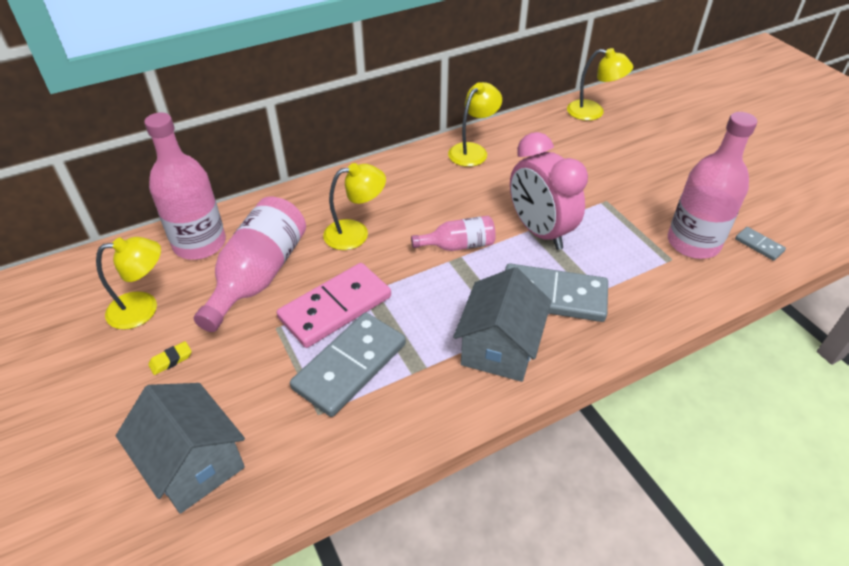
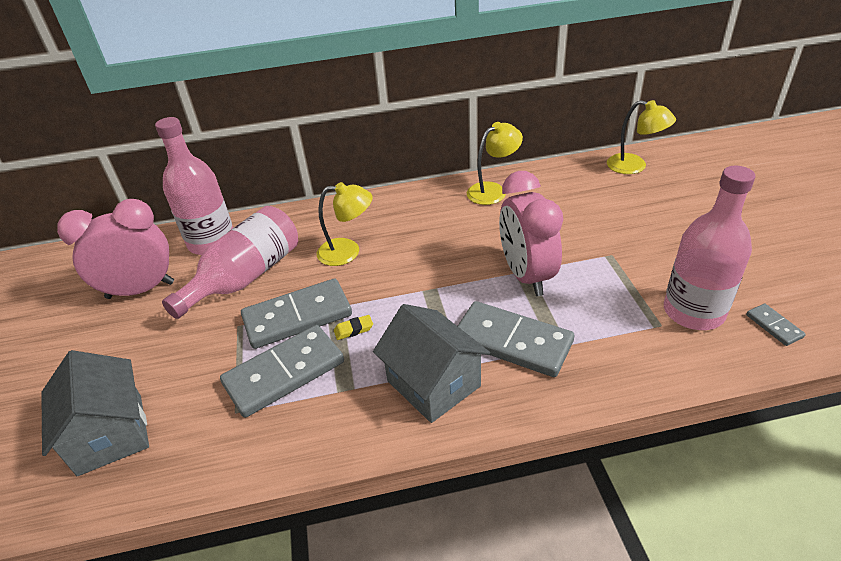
camera: 20 degrees right, 5 degrees down
yellow lamp [96,237,161,330] -> pink clock [57,199,174,299]
yellow eraser [148,341,192,375] -> yellow eraser moved to [334,315,373,340]
pink domino [277,263,391,348] -> grey domino [241,279,352,349]
pink bottle [411,216,496,251] -> none
grey house [453,267,551,382] -> grey house turned 75 degrees counterclockwise [373,304,490,423]

